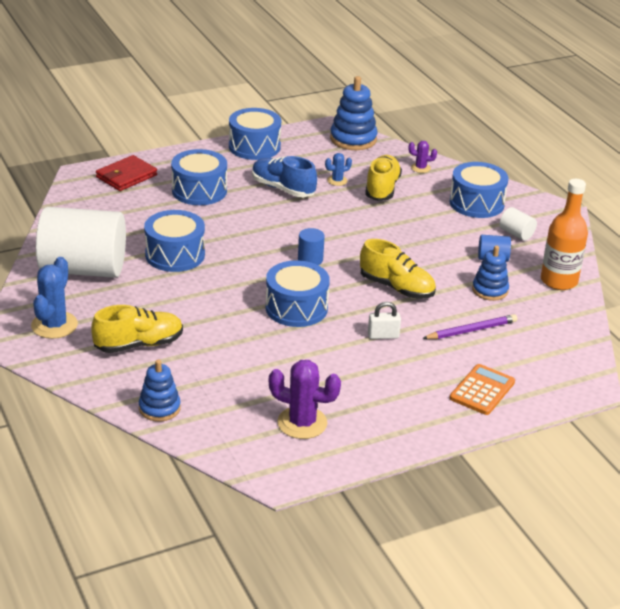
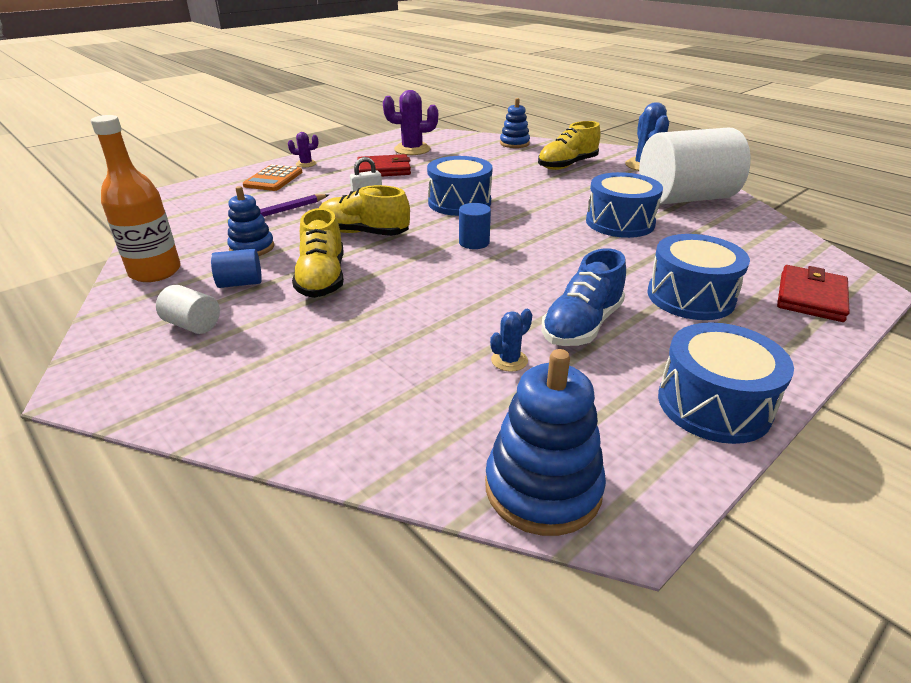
camera: 165 degrees right, 0 degrees up
blue shoe [252,156,317,197] -> blue shoe turned 105 degrees clockwise [541,248,626,346]
yellow shoe [365,155,402,201] -> yellow shoe moved to [292,208,344,298]
purple cactus [409,141,437,173] -> purple cactus moved to [288,132,318,167]
blue drum [449,162,508,218] -> none
none -> red wallet [357,154,411,177]

